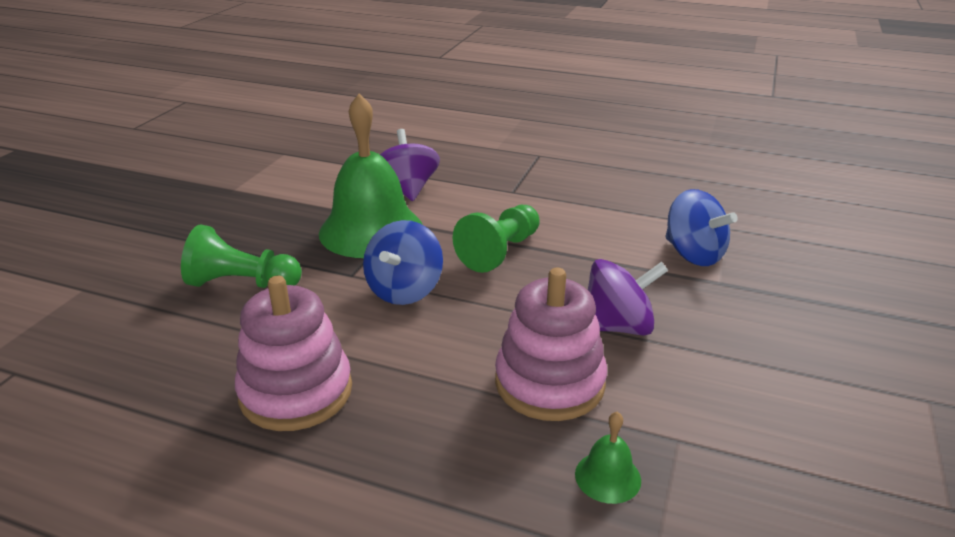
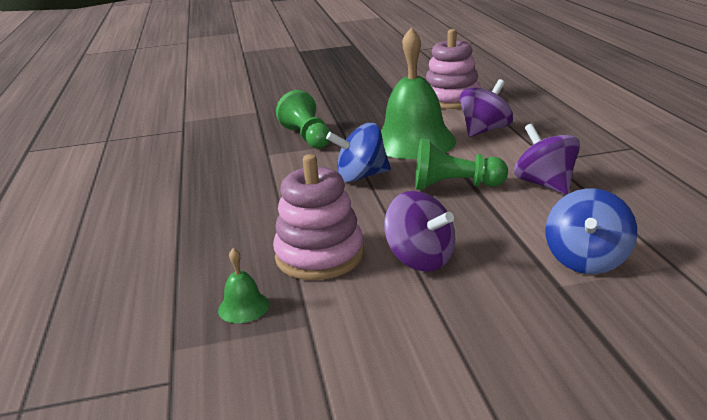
camera: 60 degrees right, 5 degrees down
pink stacking toy [235,276,352,431] -> pink stacking toy moved to [426,29,481,109]
none -> purple spinning top [514,124,580,195]

